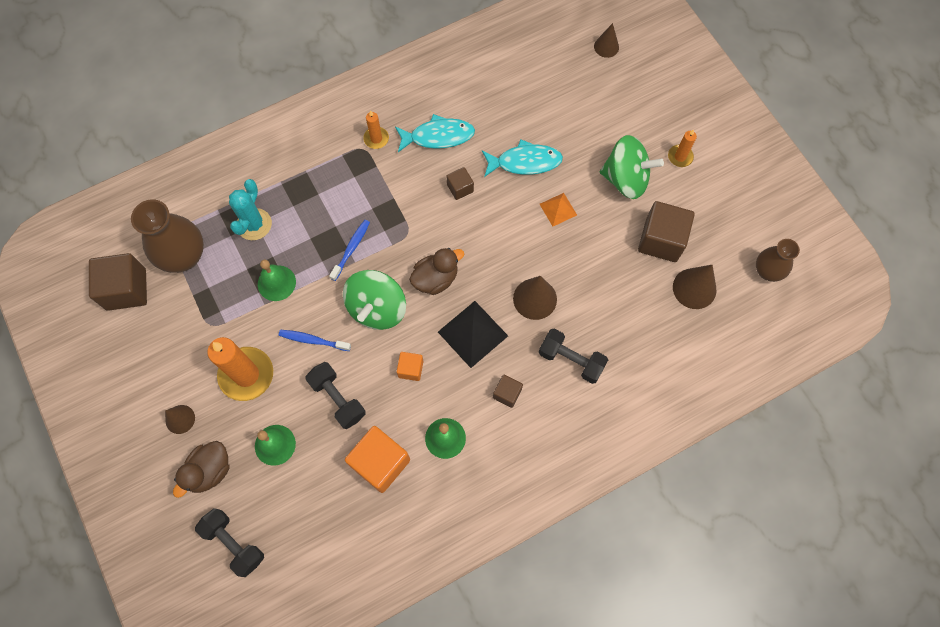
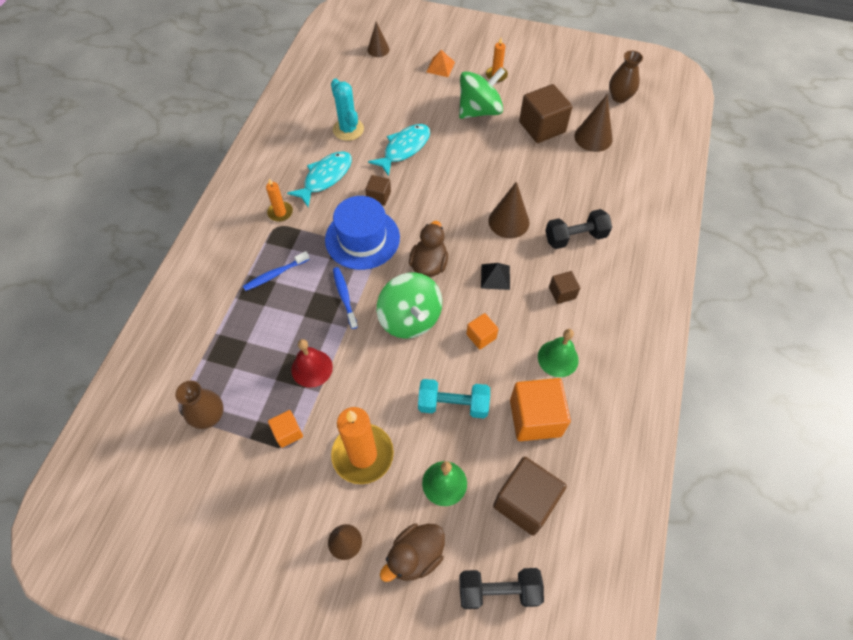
camera: 45 degrees left, 10 degrees down
brown cube [89,253,147,311] -> brown cube moved to [493,457,567,536]
brown vase [131,200,204,273] -> brown vase [175,381,224,429], size x0.61
brown duck [173,441,229,498] -> brown duck turned 60 degrees clockwise [380,524,445,582]
turquoise cactus [229,179,272,240] -> turquoise cactus moved to [331,78,364,141]
green bell [258,260,296,301] -> red bell [291,339,333,388]
blue toothbrush [279,330,351,351] -> blue toothbrush moved to [243,251,310,291]
black dumbbell [305,362,366,429] -> turquoise dumbbell [418,379,490,418]
black pyramid [438,301,508,368] -> black pyramid [481,263,510,290], size x0.59
orange pyramid [540,193,577,226] -> orange pyramid moved to [426,50,455,77]
none -> orange cube [268,410,303,448]
none -> blue hat [325,196,400,270]

